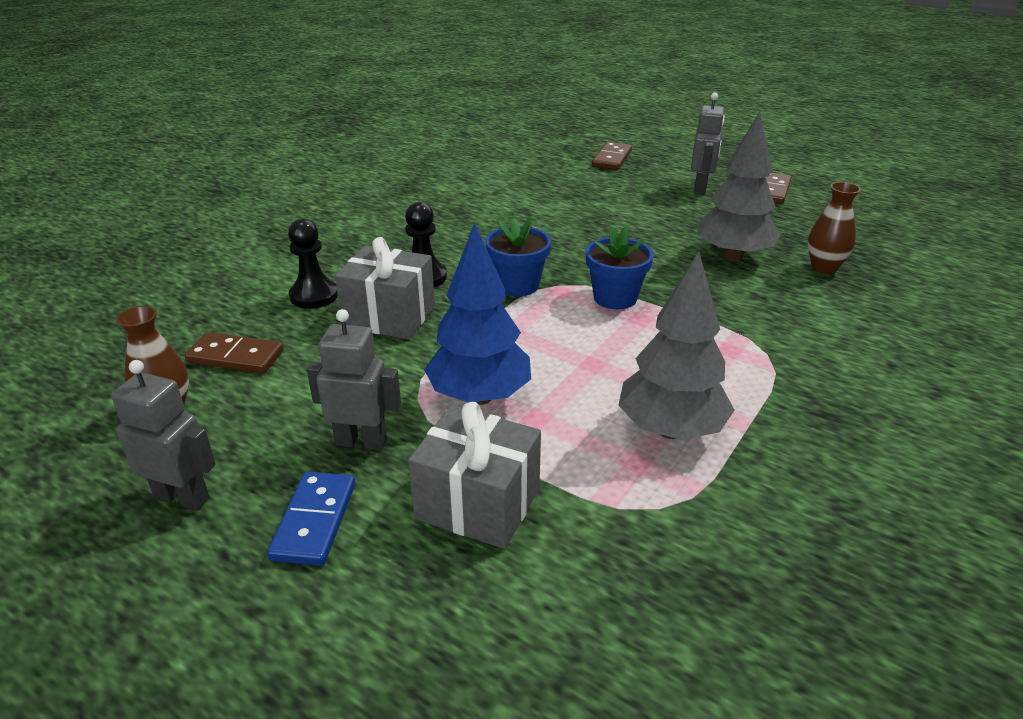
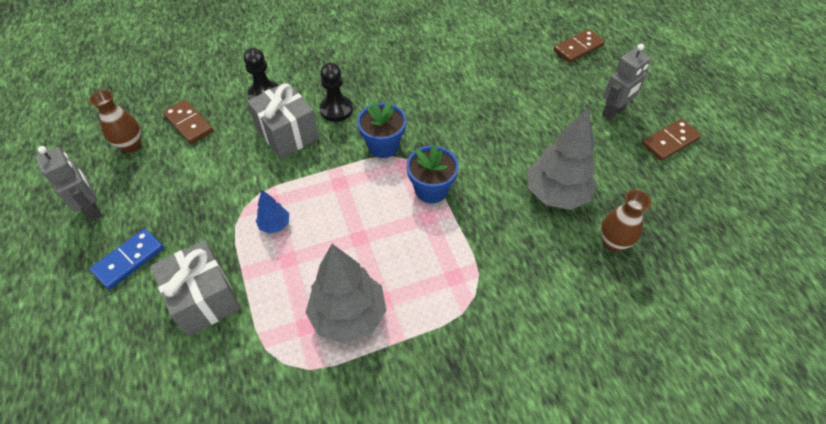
camera: 35 degrees right, 20 degrees up
grey robot [307,309,401,450] -> none
blue tree [424,223,531,405] -> blue tree [256,190,289,234], size x0.48

